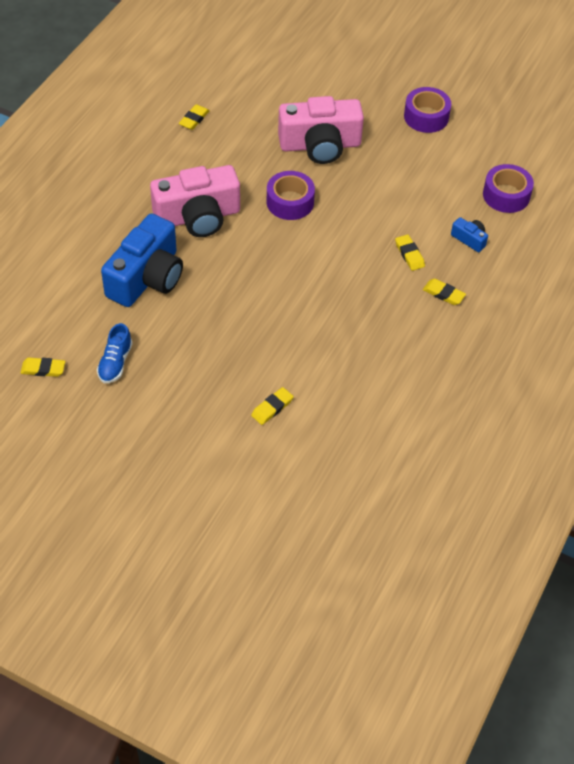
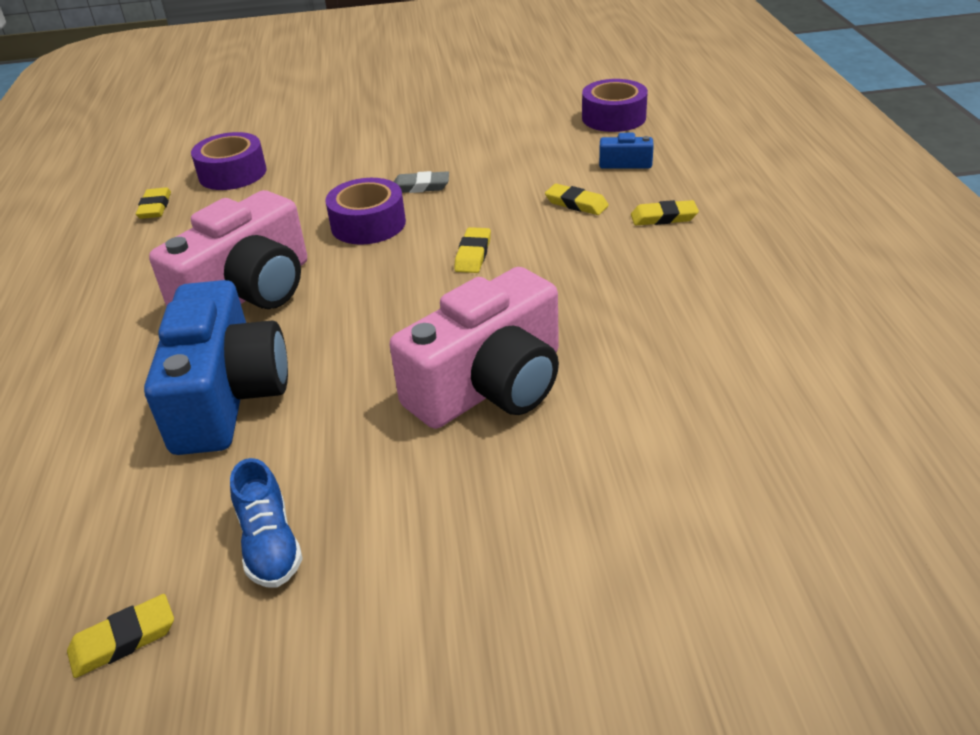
camera: 30 degrees left, 15 degrees down
yellow eraser [251,387,294,425] -> yellow eraser moved to [454,227,491,273]
pink camera [278,96,364,164] -> pink camera moved to [390,267,559,429]
purple tape [404,87,451,133] -> purple tape moved to [191,132,266,190]
none -> grey eraser [393,171,449,193]

